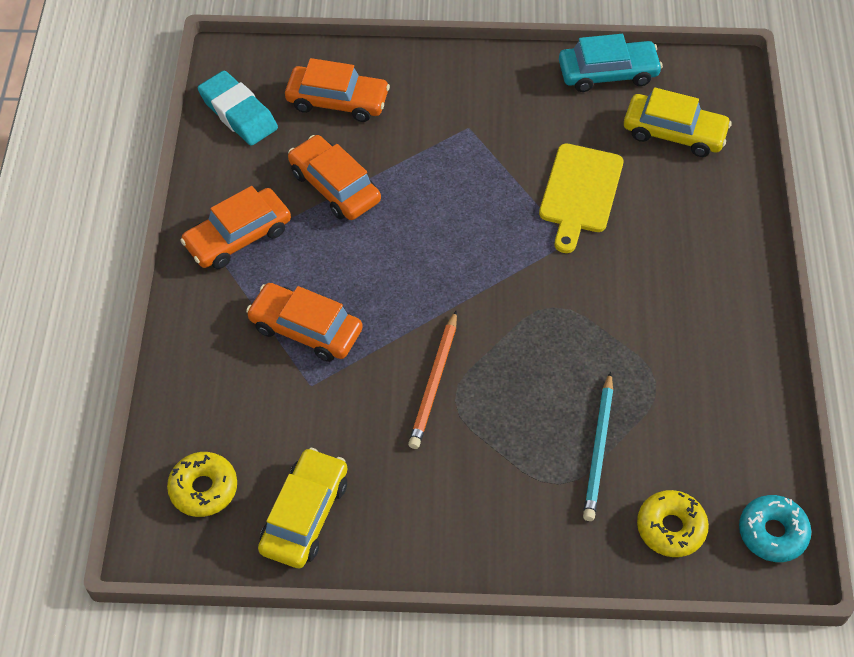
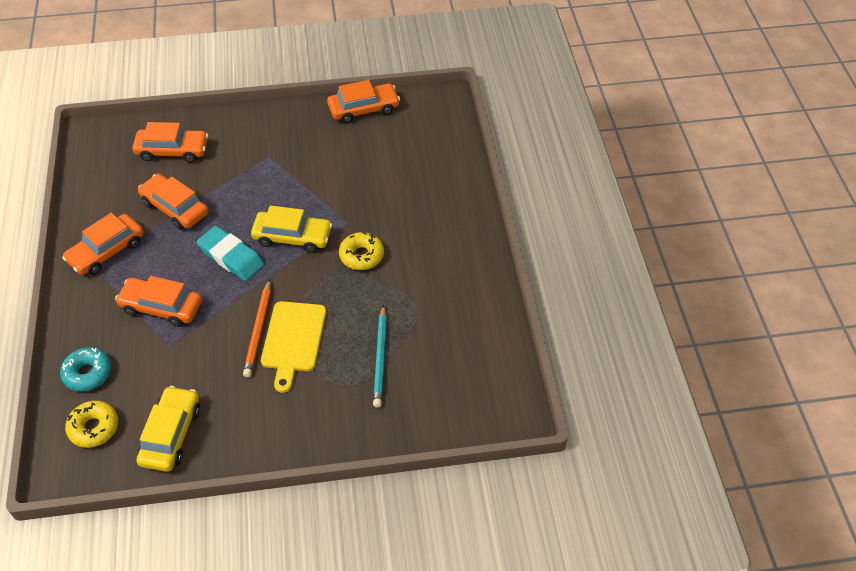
camera: 10 degrees left, 5 degrees down
turquoise eraser [198,71,278,146] -> turquoise eraser moved to [197,226,264,281]
yellow cutting board [539,143,623,253] -> yellow cutting board moved to [261,301,326,393]
turquoise car [559,34,663,92] -> orange car [327,80,400,124]
yellow car [624,87,732,157] -> yellow car moved to [251,205,332,253]
yellow donut [637,490,709,557] -> yellow donut moved to [339,232,384,270]
turquoise donut [739,495,811,562] -> turquoise donut moved to [60,347,111,392]

